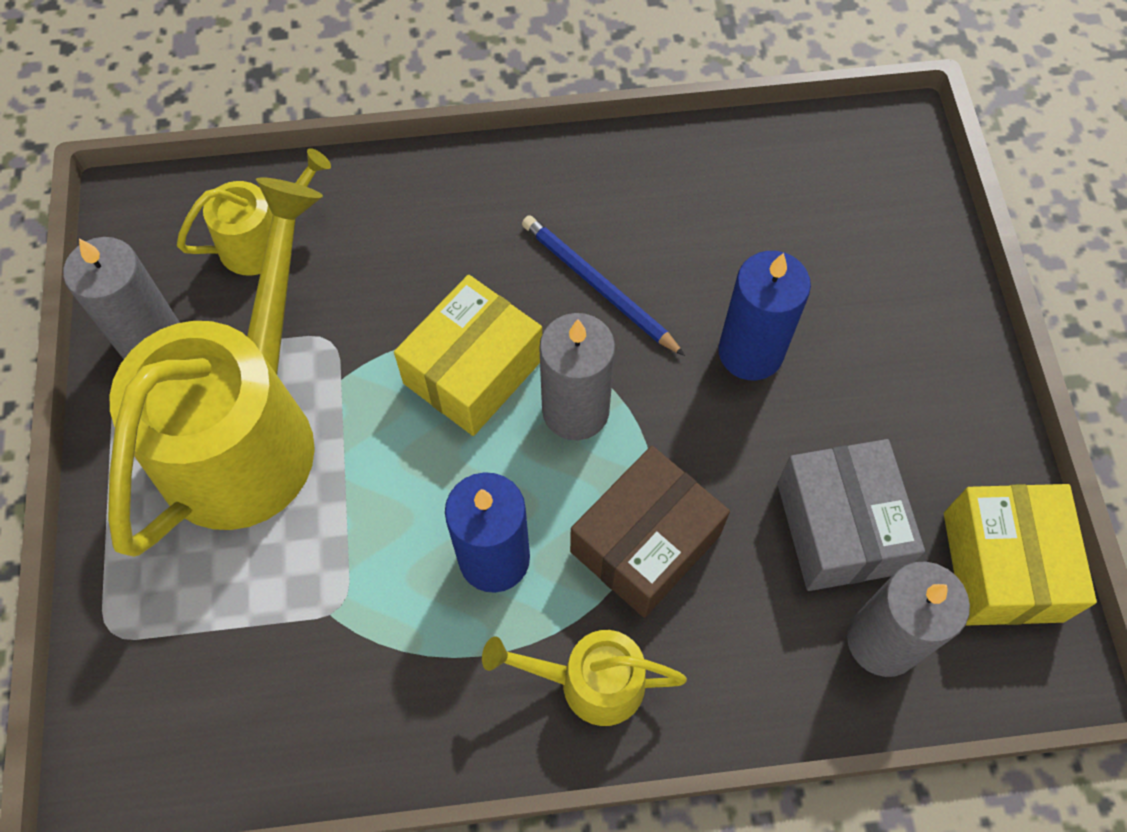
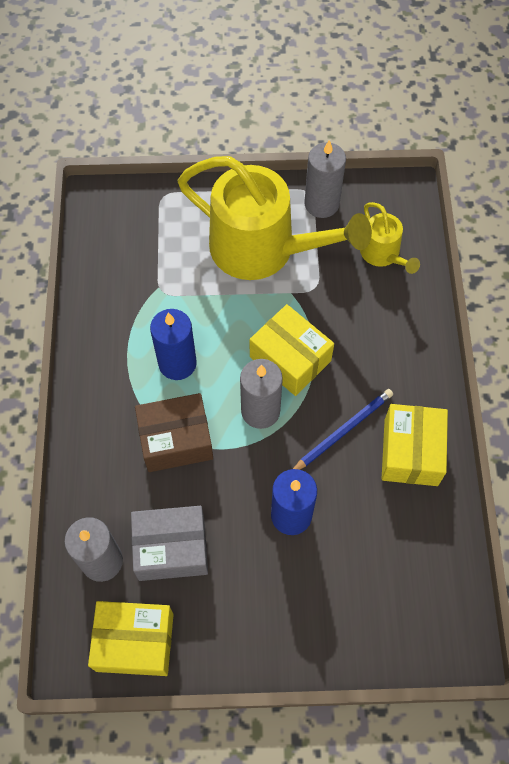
camera: 95 degrees right, 0 degrees up
yellow watering can [482,630,687,726] -> none
brown box [570,446,730,618] -> brown box turned 60 degrees counterclockwise [135,393,213,472]
none -> yellow box [382,404,448,486]

